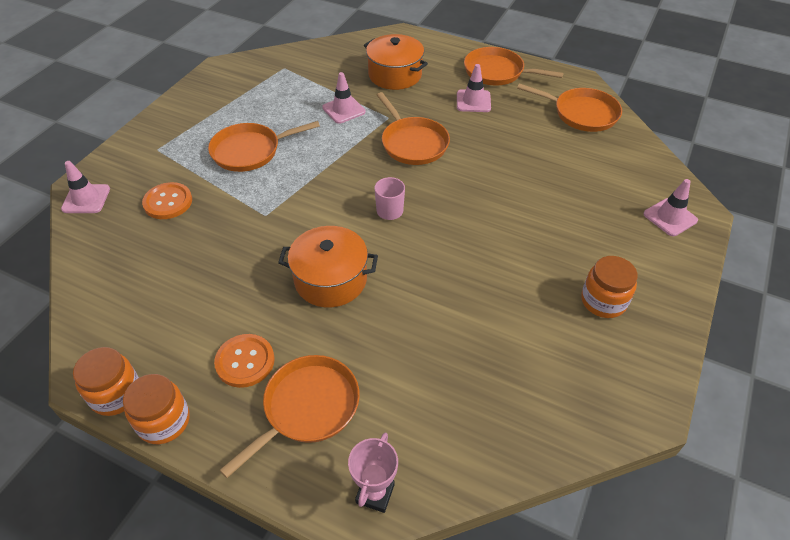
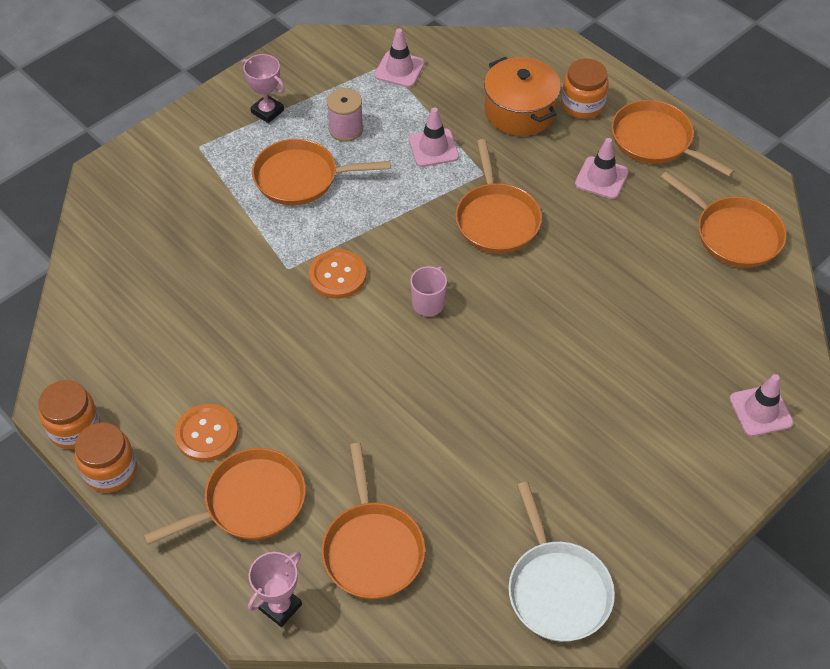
camera: 20 degrees right, 5 degrees up
pink traffic cone [61,161,110,213] -> pink traffic cone moved to [374,28,425,87]
orange button [142,182,192,219] -> orange button moved to [309,249,366,299]
orange pot [278,226,378,307] -> none
orange jar [581,256,638,318] -> orange jar moved to [561,59,609,119]
none -> pink trophy [241,54,285,123]
none -> orange pan [321,443,425,599]
none -> pink spool [327,88,363,142]
none -> white pan [508,482,615,642]

